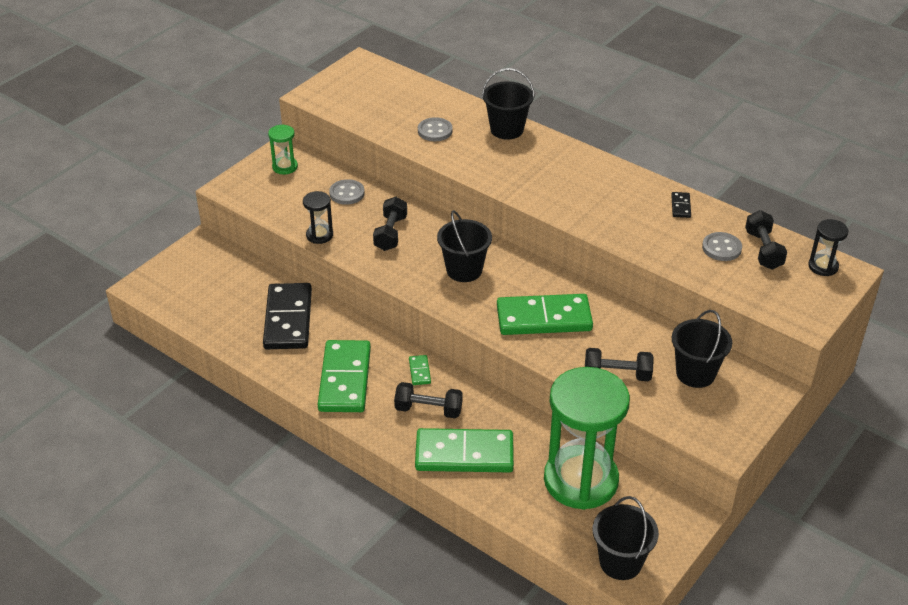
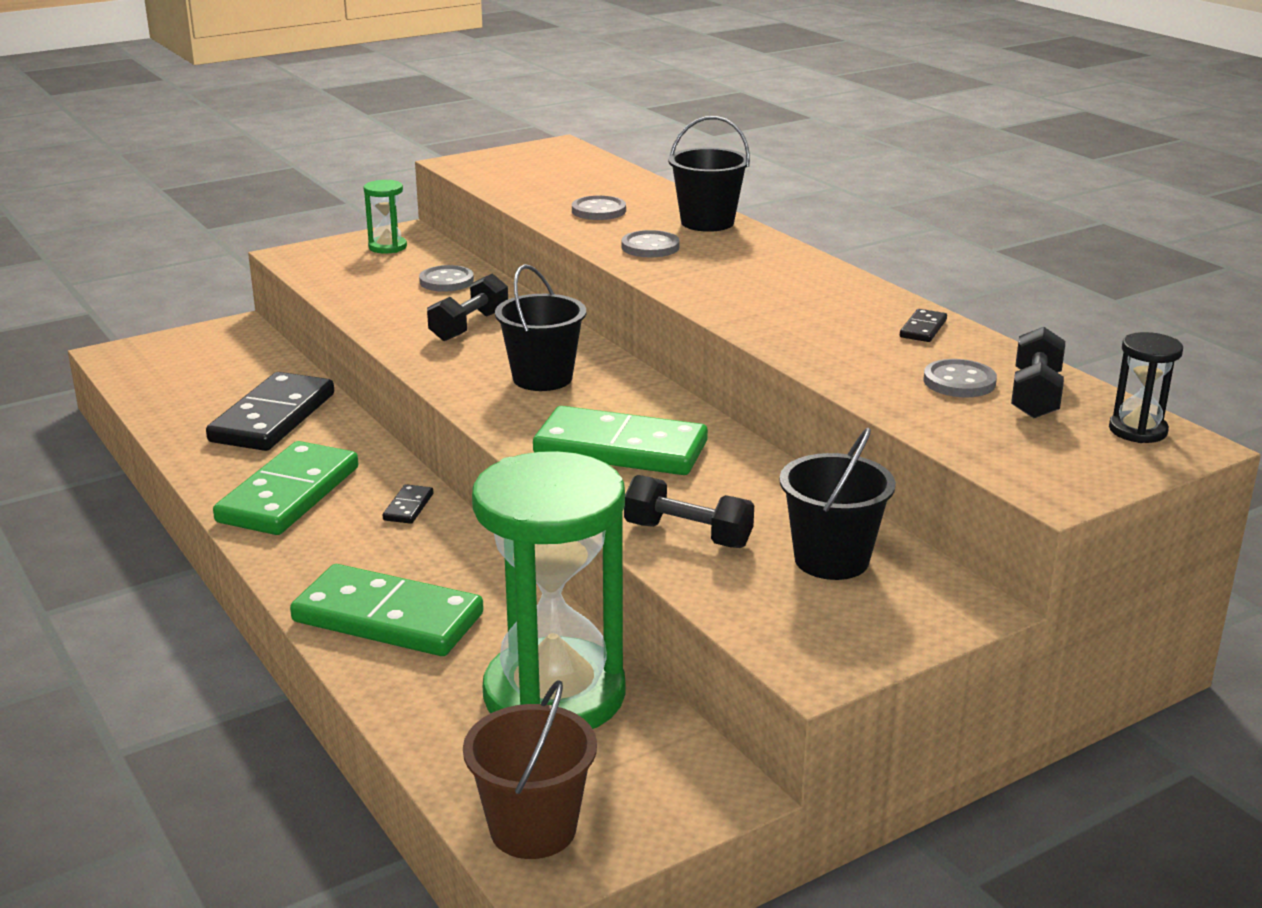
camera: 20 degrees right, 15 degrees down
black hourglass [303,191,333,244] -> none
black dumbbell [394,382,463,418] -> none
green domino [409,355,431,385] -> black domino [383,484,434,524]
black bucket [593,496,659,580] -> brown bucket [463,680,597,859]
none -> grey button [621,230,680,257]

